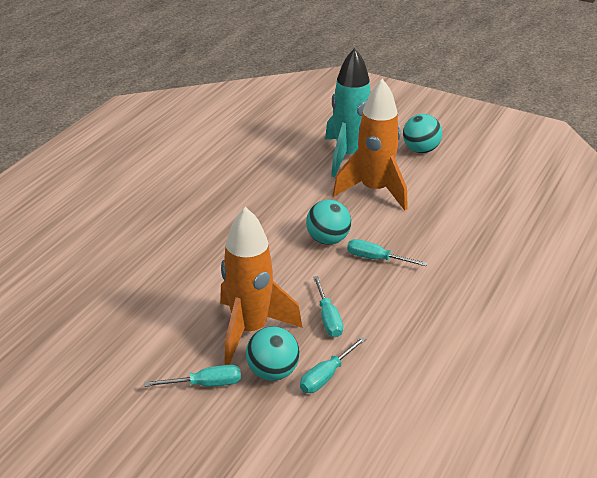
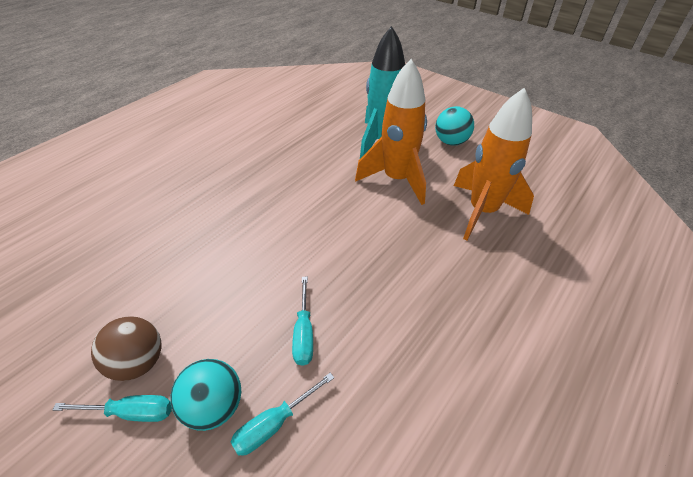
camera: 10 degrees right, 10 degrees up
orange rocket [220,207,303,365] -> orange rocket moved to [454,88,534,241]
turquoise ball [306,199,351,245] -> none
turquoise screwdriver [347,239,427,266] -> none
none -> brown ball [91,316,161,381]

